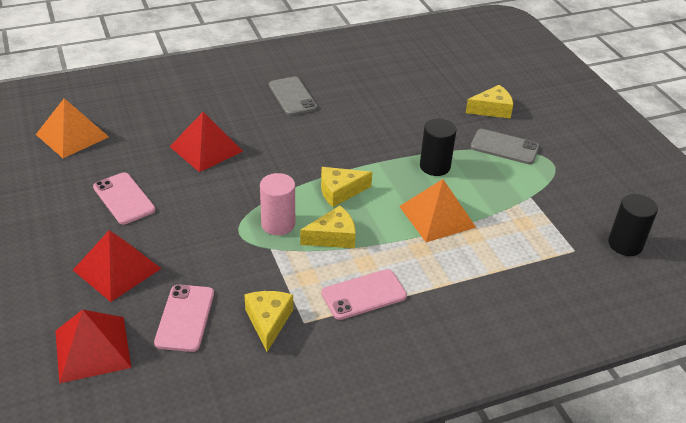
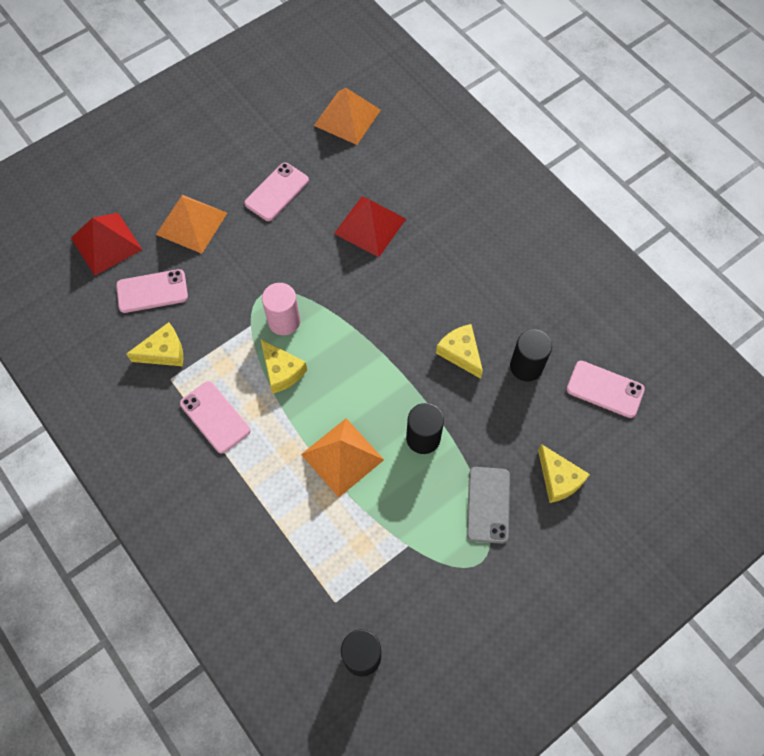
camera: 75 degrees right, 25 degrees up
red pyramid [73,230,161,302] -> orange pyramid [156,195,227,254]
grey phone [269,76,317,116] -> none
yellow cheese [321,167,372,207] -> yellow cheese moved to [436,324,483,379]
none -> black cylinder [510,329,552,381]
none -> pink phone [566,361,645,418]

